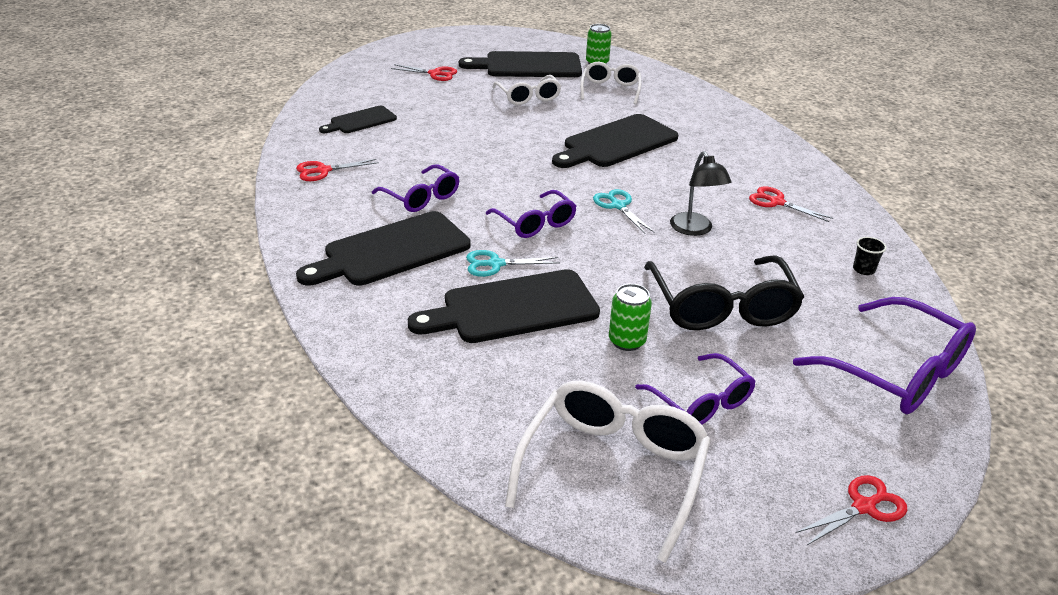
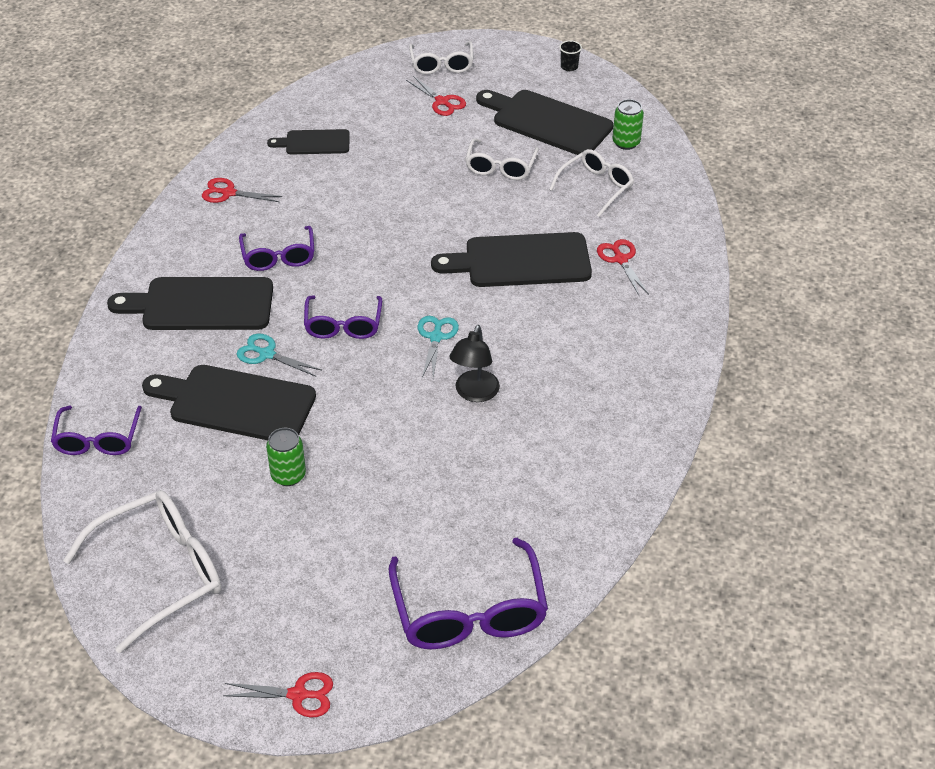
camera: 35 degrees right, 10 degrees up
purple glasses [635,353,756,425] -> purple glasses moved to [51,406,142,455]
black glasses [644,255,804,330] -> none
red scissors [749,186,833,222] -> red scissors moved to [597,239,649,295]
black cup [853,237,887,275] -> black cup moved to [559,40,582,71]
none -> white glasses [409,41,474,75]

